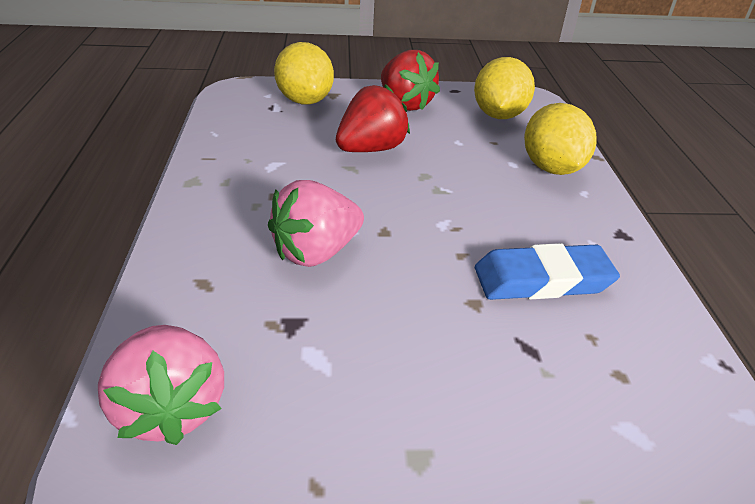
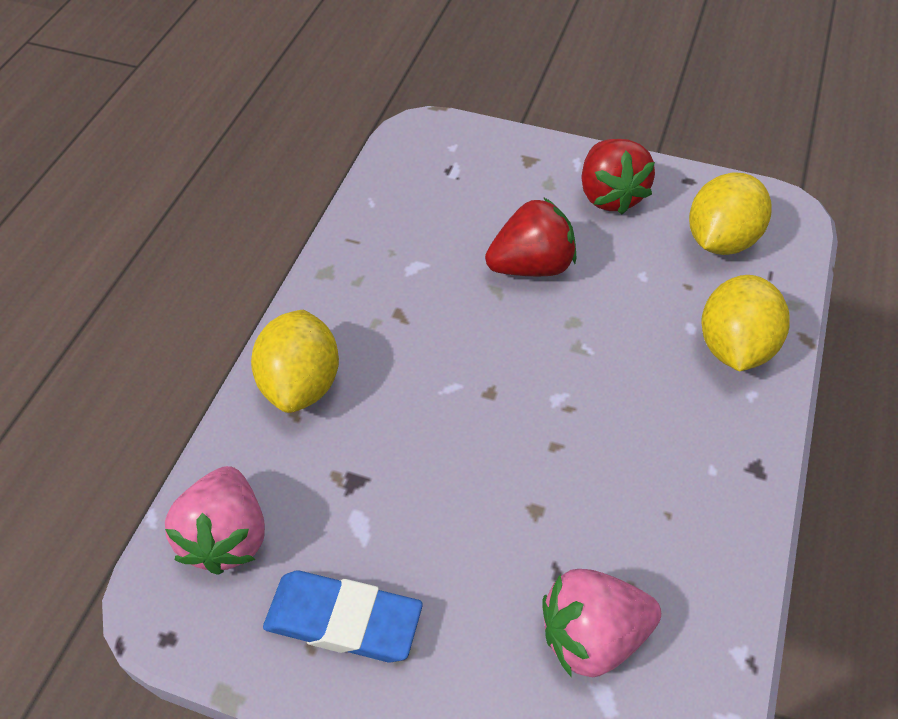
camera: 25 degrees right, 15 degrees up
pink strawberry [268,180,364,267] -> pink strawberry moved to [542,569,661,677]
yellow lemon [274,42,334,105] -> yellow lemon moved to [251,310,339,413]
blue eraser [475,243,620,300] -> blue eraser moved to [263,571,423,662]

